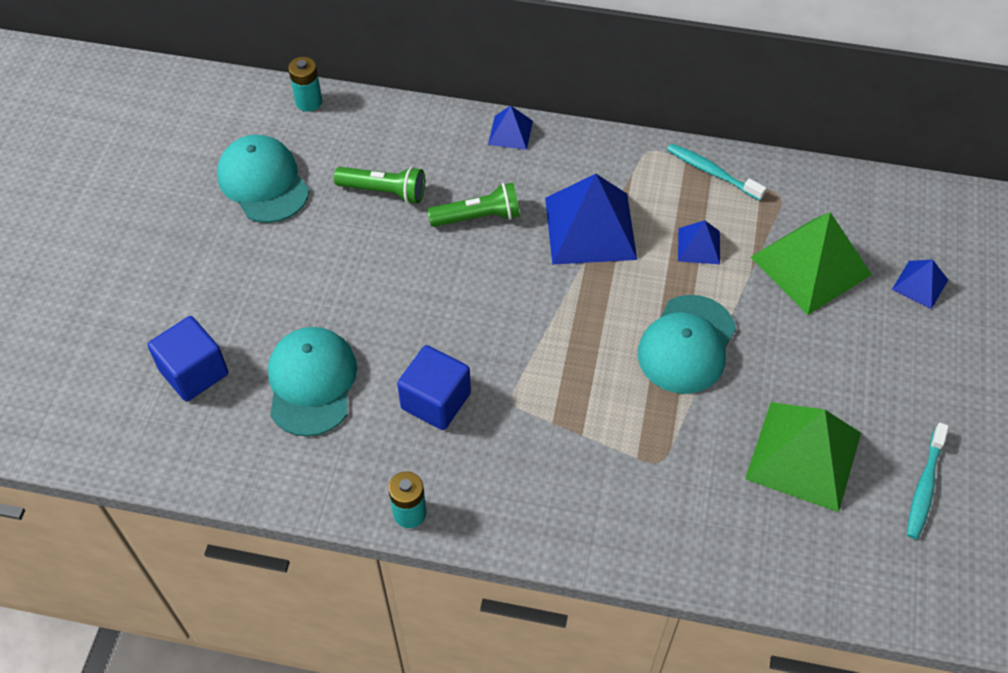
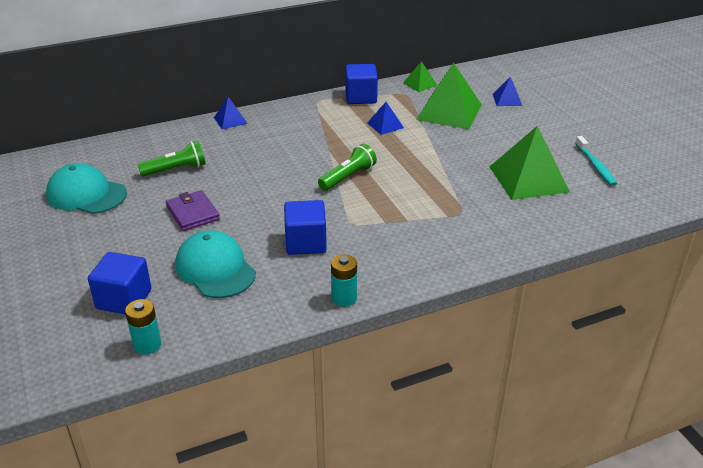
camera: 35 degrees left, 20 degrees down
turquoise battery [288,57,322,112] -> turquoise battery moved to [125,299,161,355]
green flashlight [427,182,520,227] -> green flashlight moved to [318,144,377,191]
blue pyramid [545,174,637,265] -> none
turquoise cap [638,295,736,394] -> none
turquoise toothbrush [667,143,767,201] -> blue cube [345,64,378,104]
none -> purple wallet [166,190,220,231]
none -> green pyramid [403,61,437,92]

